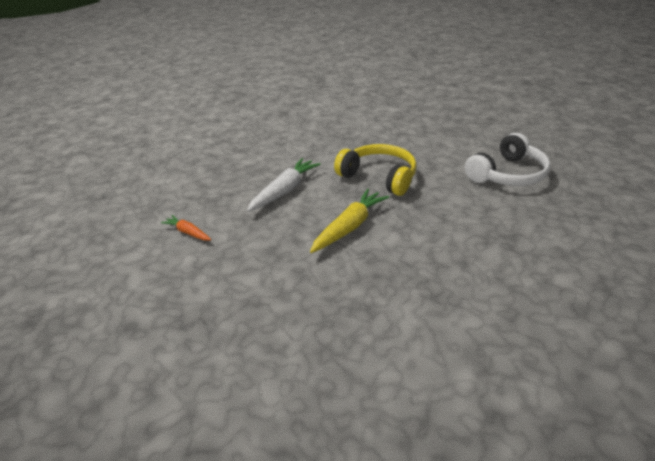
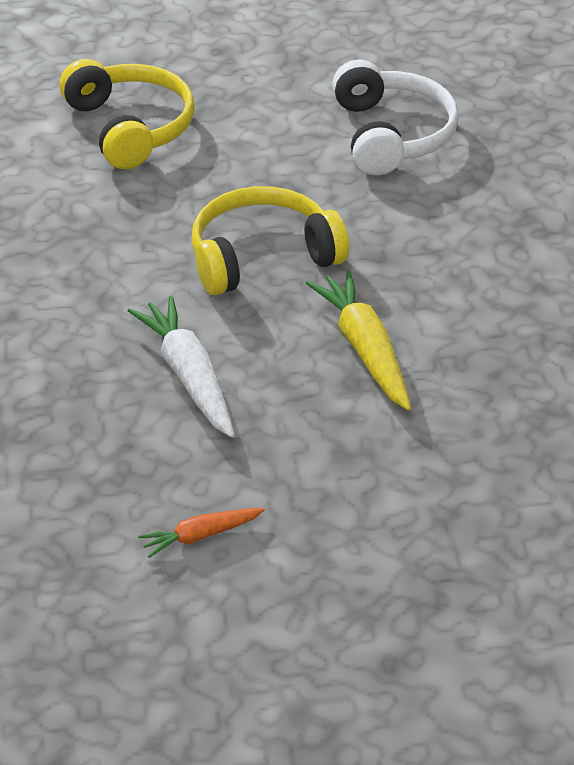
camera: 60 degrees left, 5 degrees up
none -> yellow headphones [59,59,194,169]

